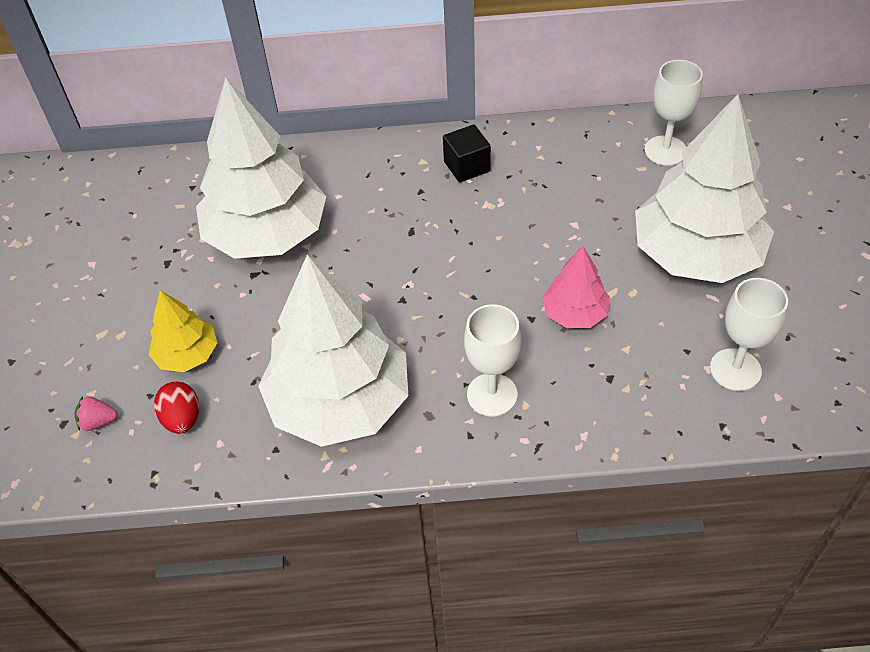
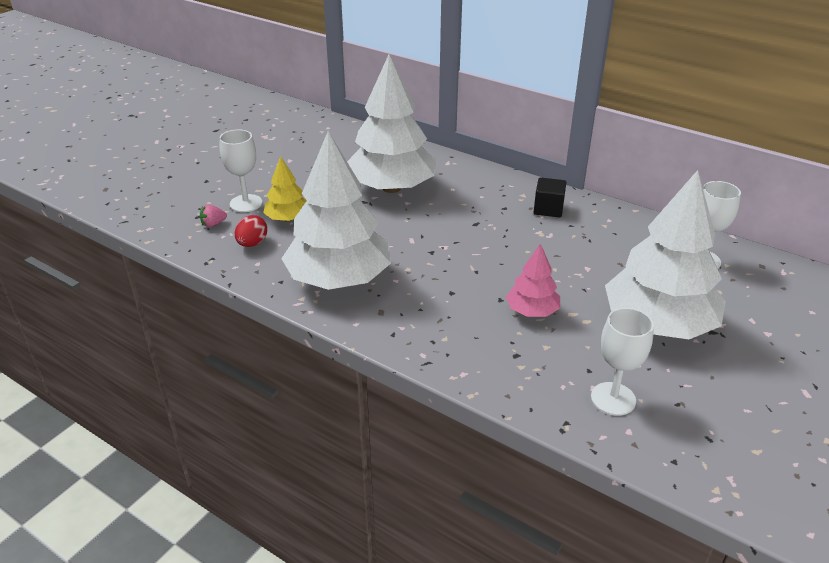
camera: 35 degrees right, 15 degrees down
pink strawberry [74,396,117,431] -> pink strawberry turned 60 degrees counterclockwise [200,205,227,227]
white goblet [464,304,521,416] -> white goblet moved to [219,129,262,212]

